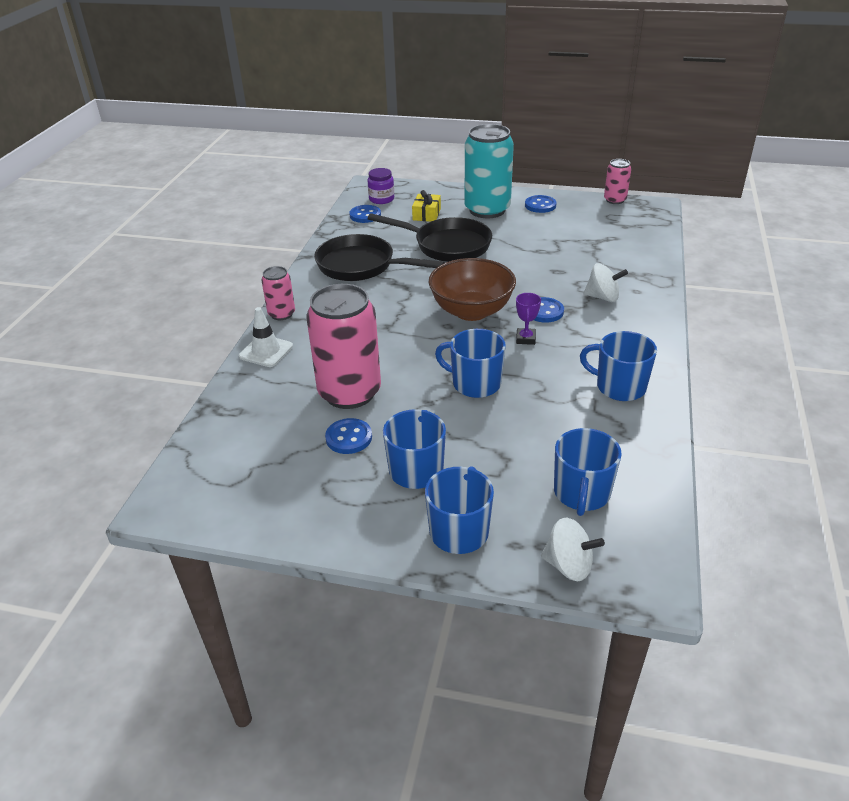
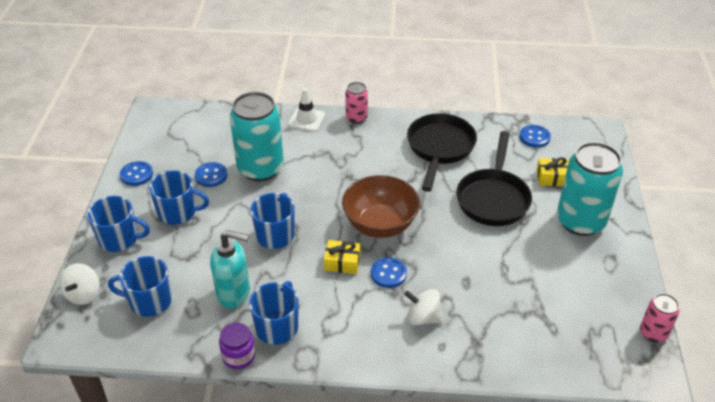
camera: 80 degrees right, 5 degrees up
pink can [306,284,381,409] -> turquoise can [230,92,284,181]
purple jar [367,168,394,204] -> purple jar moved to [219,322,255,369]
purple trophy [516,293,541,345] -> yellow gift [324,240,360,274]
blue button [525,195,556,213] -> blue button moved to [120,161,153,186]
white spinning top [584,263,628,302] -> white spinning top turned 105 degrees clockwise [404,289,443,326]
none -> turquoise soap dispenser [210,230,250,308]

